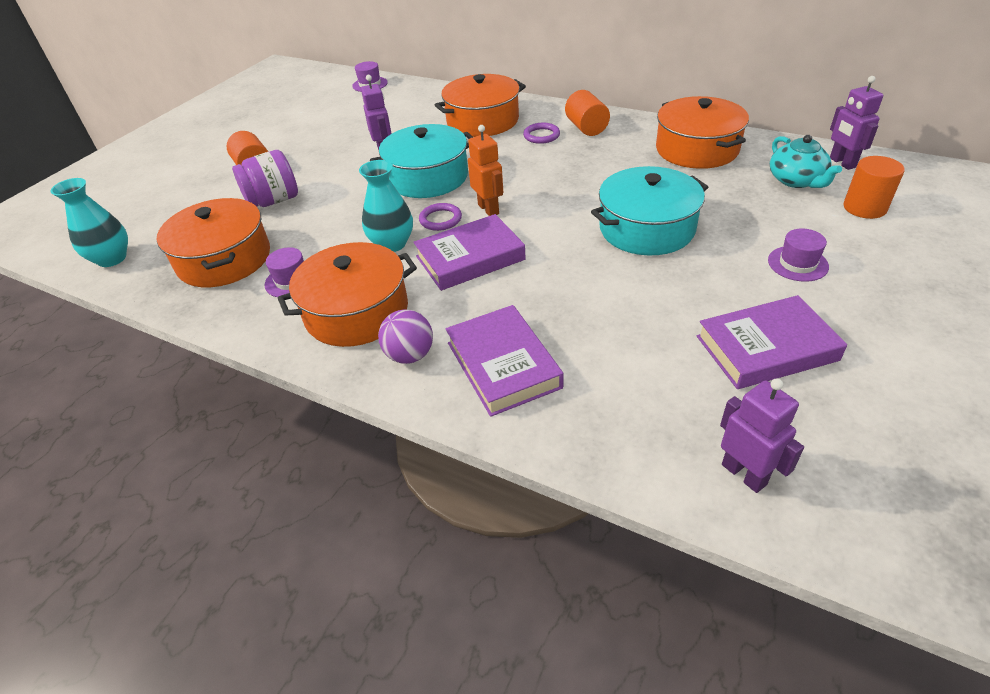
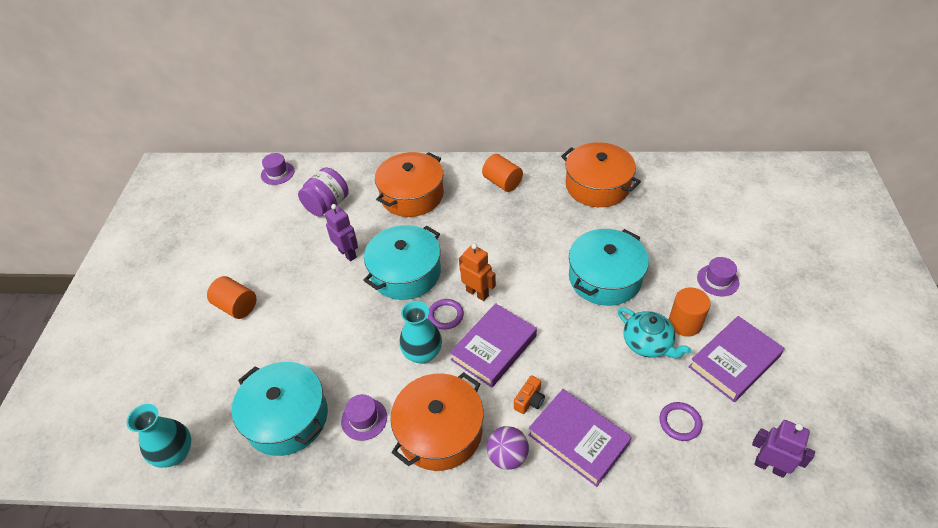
camera: 25 degrees left, 5 degrees up
orange pot [157,198,270,287] -> turquoise pot [232,362,328,456]
purple jar [232,150,298,207] -> purple jar moved to [298,167,349,217]
purple ring [523,123,560,144] -> purple ring moved to [659,402,702,441]
turquoise teapot [770,135,842,188] -> turquoise teapot moved to [618,308,691,358]
purple robot [830,76,883,170] -> none
orange cylinder [844,156,905,219] -> orange cylinder moved to [669,287,711,337]
none -> orange camera [514,375,545,414]

